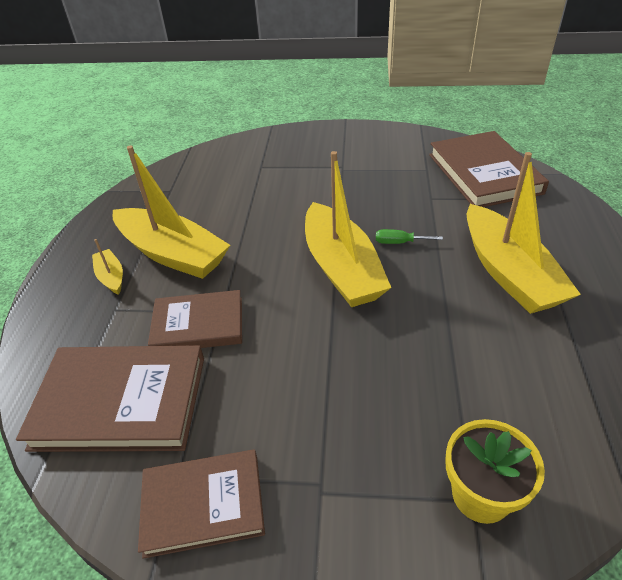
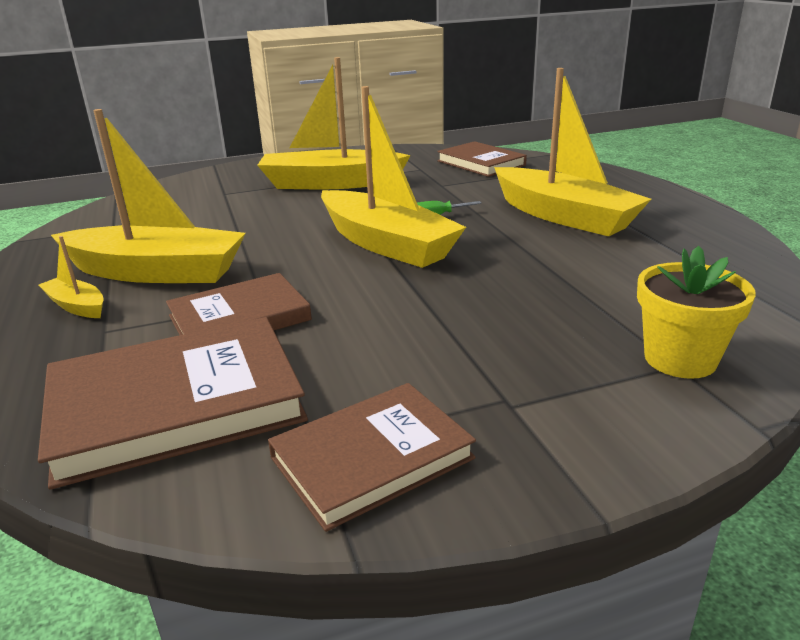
camera: 25 degrees left, 15 degrees down
brown book [429,131,549,207] -> brown book [437,141,527,177], size x0.65
none -> yellow boat [257,57,410,189]

